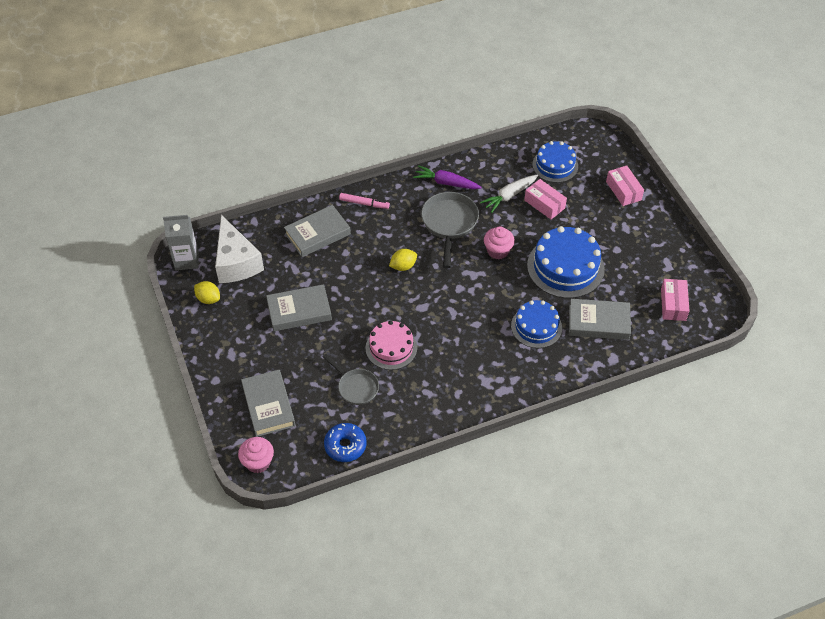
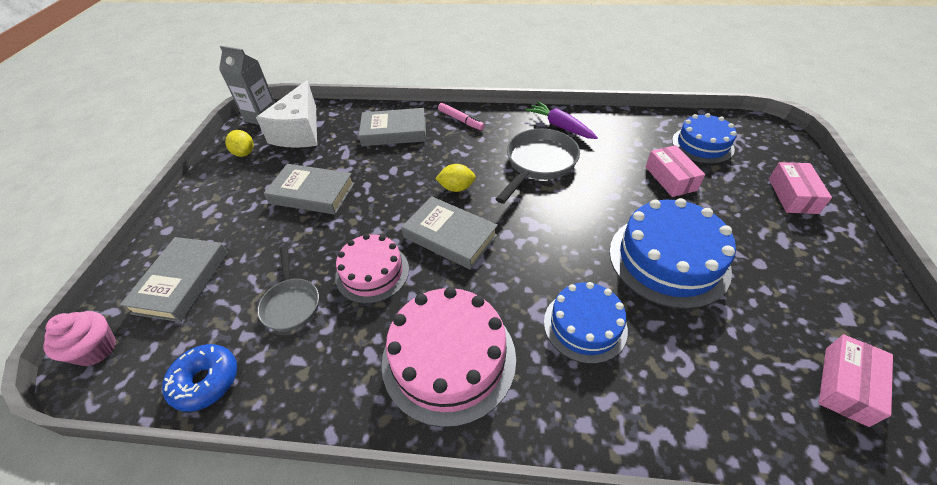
camera: 30 degrees right, 5 degrees down
white carrot [480,174,538,213] -> none
pink cupcake [484,226,515,259] -> none
grey book [569,299,631,340] -> grey book moved to [402,196,498,270]
none -> pink cake [382,287,516,427]

